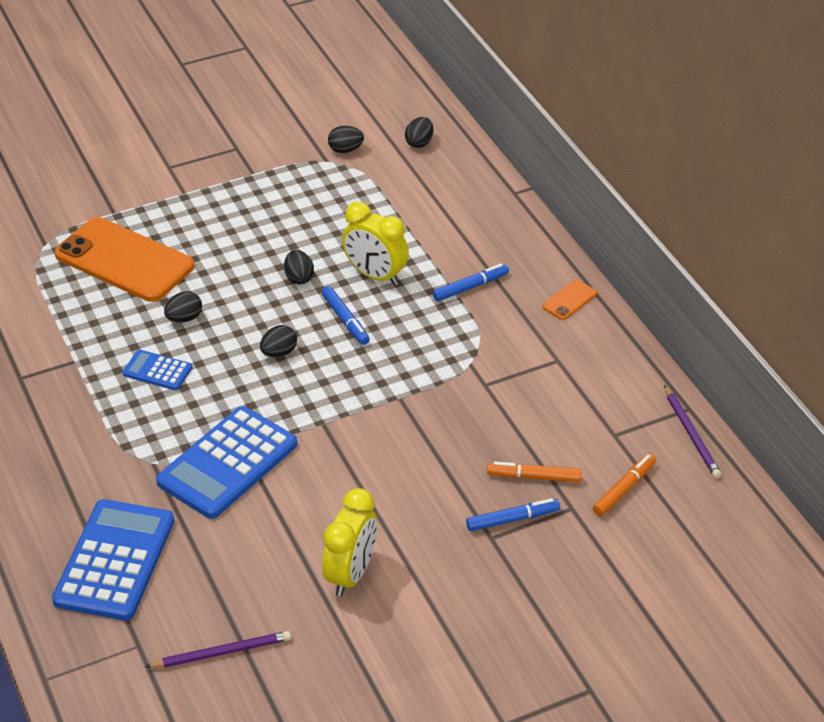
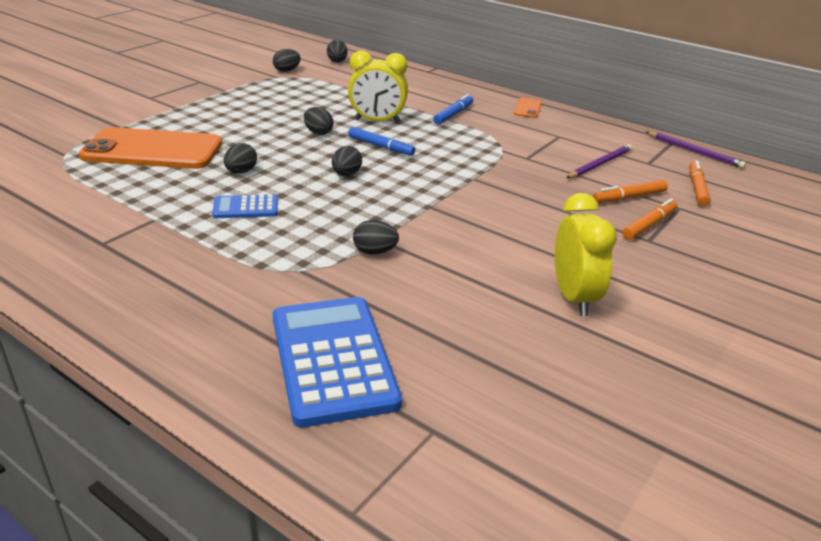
camera: 30 degrees left, 10 degrees down
purple pencil [145,631,291,668] -> purple pencil moved to [566,144,632,178]
blue calculator [156,406,297,519] -> black egg [353,220,399,255]
blue marker [466,498,560,531] -> orange marker [622,198,677,240]

